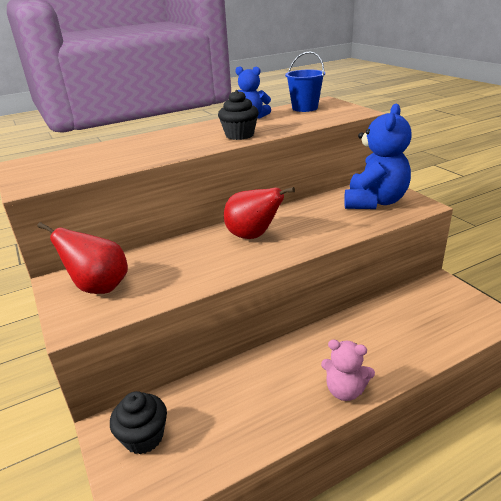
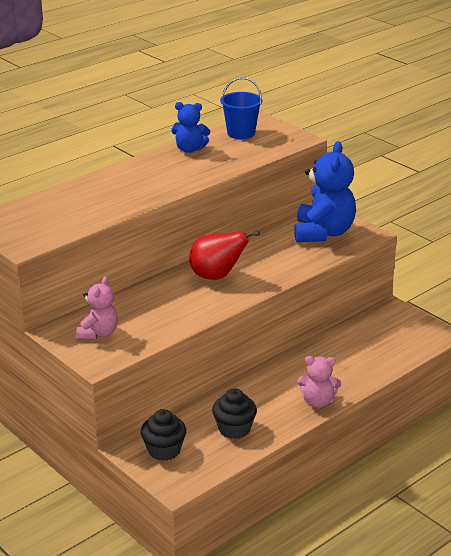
camera: 15 degrees left, 0 degrees up
red pear [37,222,128,294] -> pink teddy bear [76,276,118,339]
black cupcake [218,90,259,140] -> black cupcake moved to [212,388,257,439]

